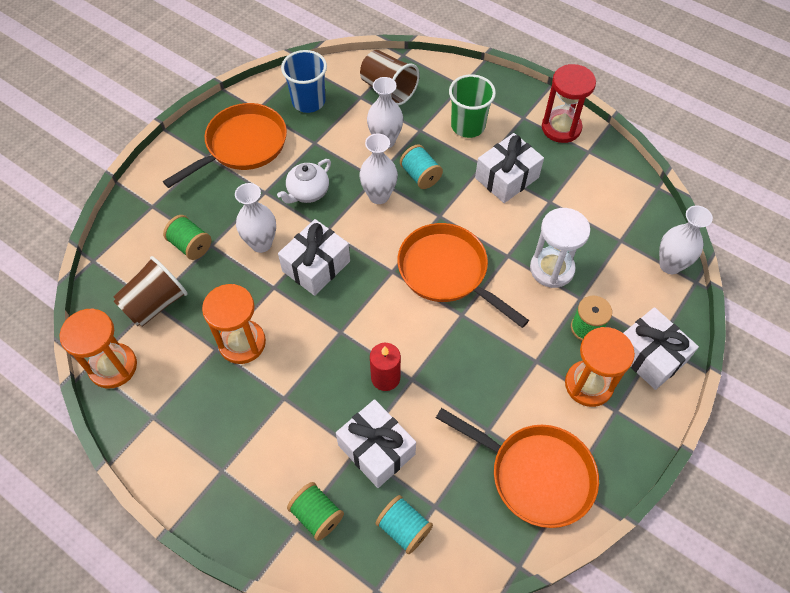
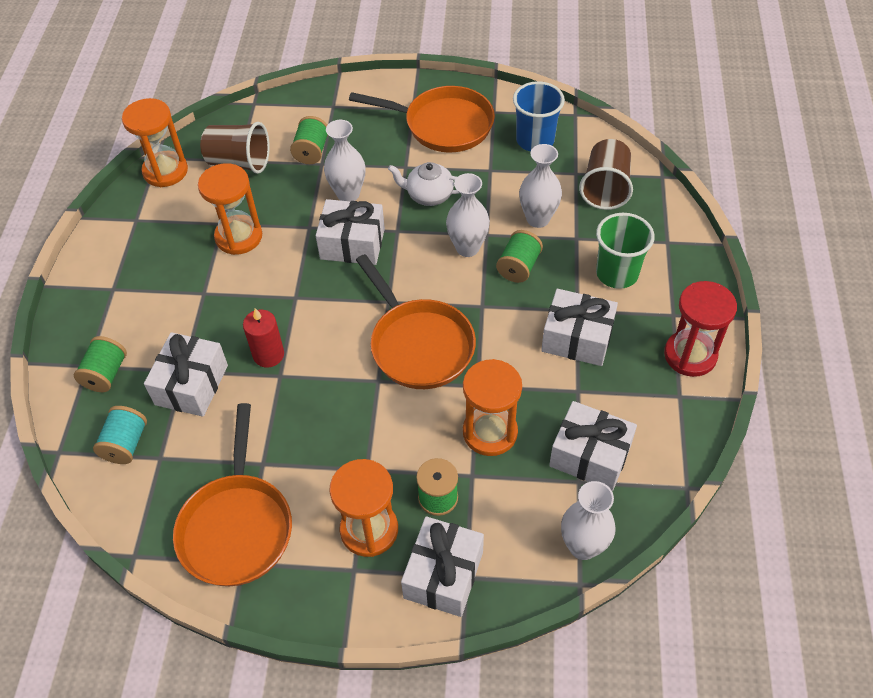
camera: 60 degrees right, 5 degrees down
orange pan [397,223,529,328] -> orange pan turned 135 degrees clockwise [356,254,476,389]
turquoise spool [400,145,443,189] -> green spool [496,230,543,283]
white hourglass [530,208,590,288] -> orange hourglass [463,359,522,456]
none -> white gift [549,401,637,491]

